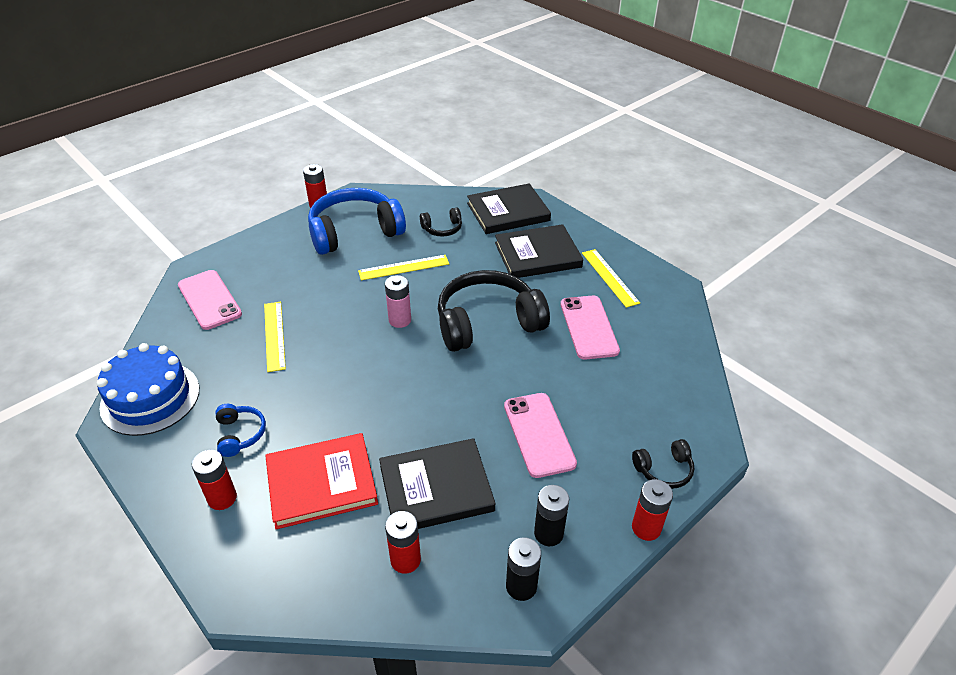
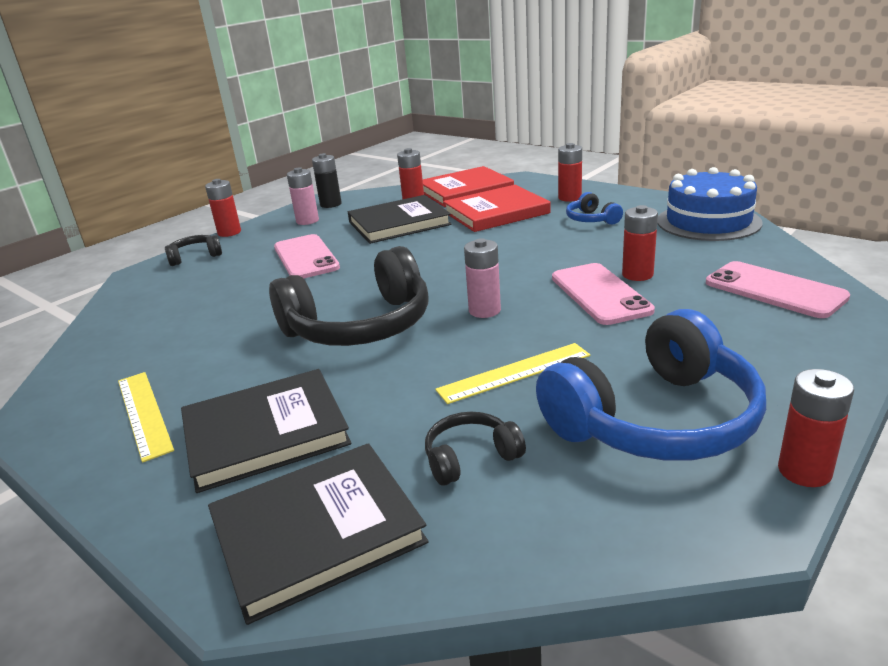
camera: 175 degrees right, 15 degrees down
yellow ruler [264,302,286,372] -> red battery [622,205,658,281]
black battery [534,485,569,546] -> pink battery [287,167,319,225]
pink phone [561,296,620,360] -> pink phone moved to [552,263,655,325]
none -> red book [423,166,514,207]

